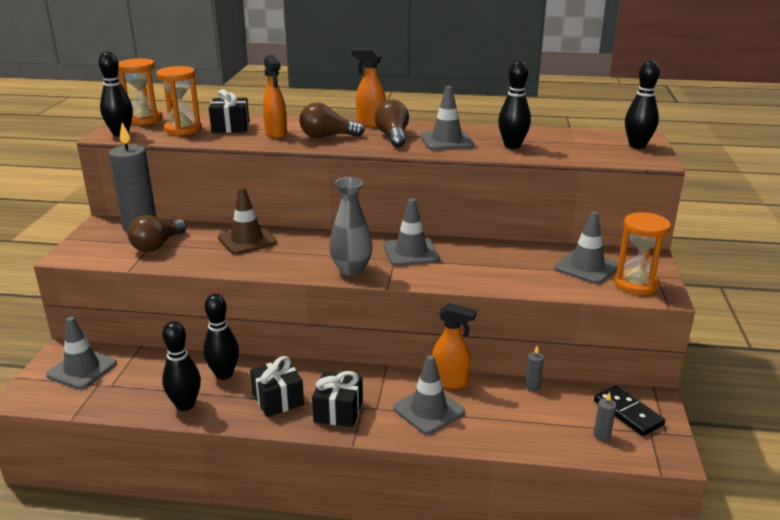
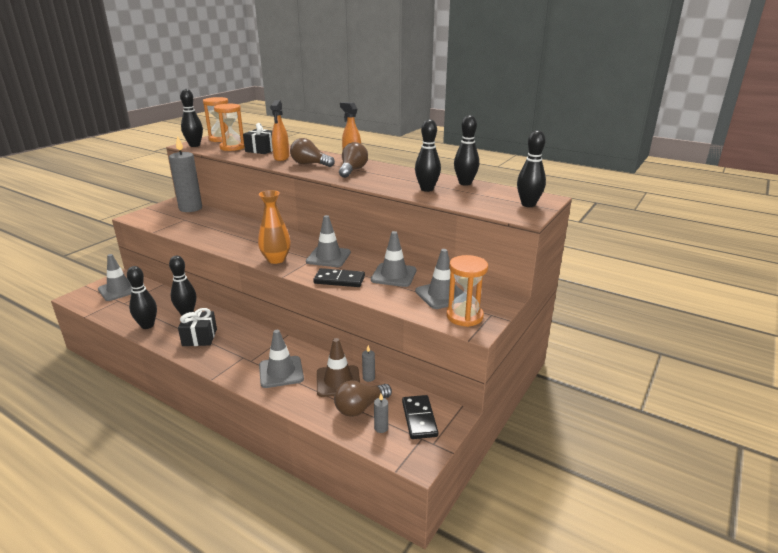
camera: 25 degrees right, 0 degrees up
brown light bulb [127,215,186,252] -> brown light bulb moved to [334,381,392,417]
brown traffic cone [218,187,277,255] -> brown traffic cone moved to [317,338,360,397]
black gift [312,371,363,427] -> none
grey vase [329,177,373,276] -> orange vase [258,190,291,264]
grey traffic cone [421,86,474,150] -> grey traffic cone moved to [371,231,417,287]
orange spray bottle [432,303,477,389] -> none
none -> black domino [313,268,365,287]
none -> black bowling pin [454,115,479,186]

